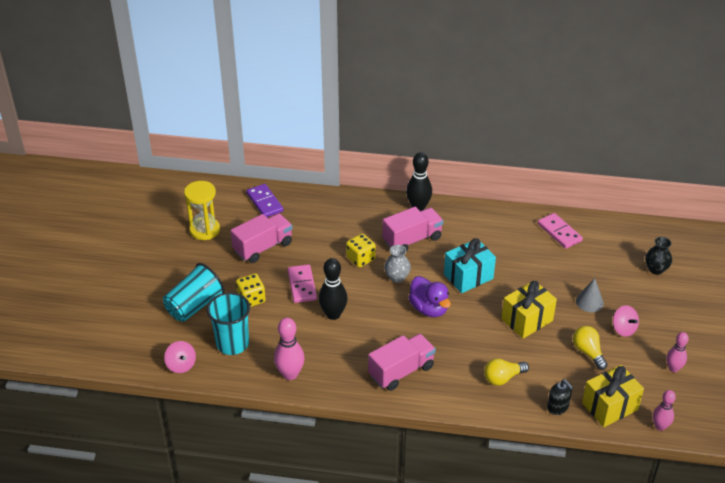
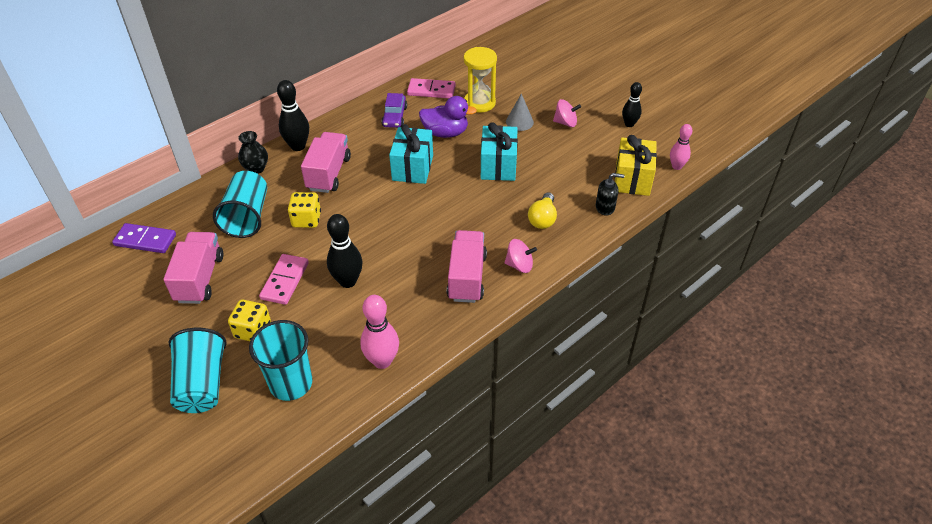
camera: 50 degrees left, 5 degrees up
pink spinning top [164,341,196,373] -> pink spinning top moved to [505,239,537,273]
yellow hourglass [184,181,220,240] -> yellow hourglass moved to [464,47,497,113]
pink domino [288,264,317,303] -> pink domino turned 75 degrees clockwise [259,254,309,305]
grey vase [384,245,411,283] -> none
purple duck [408,276,451,317] -> purple duck moved to [419,96,477,138]
yellow gift [501,280,557,339] -> turquoise gift [481,122,518,181]
yellow light bulb [573,326,608,370] -> none
black vase [645,237,672,275] -> black vase moved to [238,131,268,174]
pink bowling pin [666,332,689,372] -> black bowling pin [622,82,642,127]
none -> turquoise cup [213,171,267,238]
none -> purple car [381,93,407,128]

